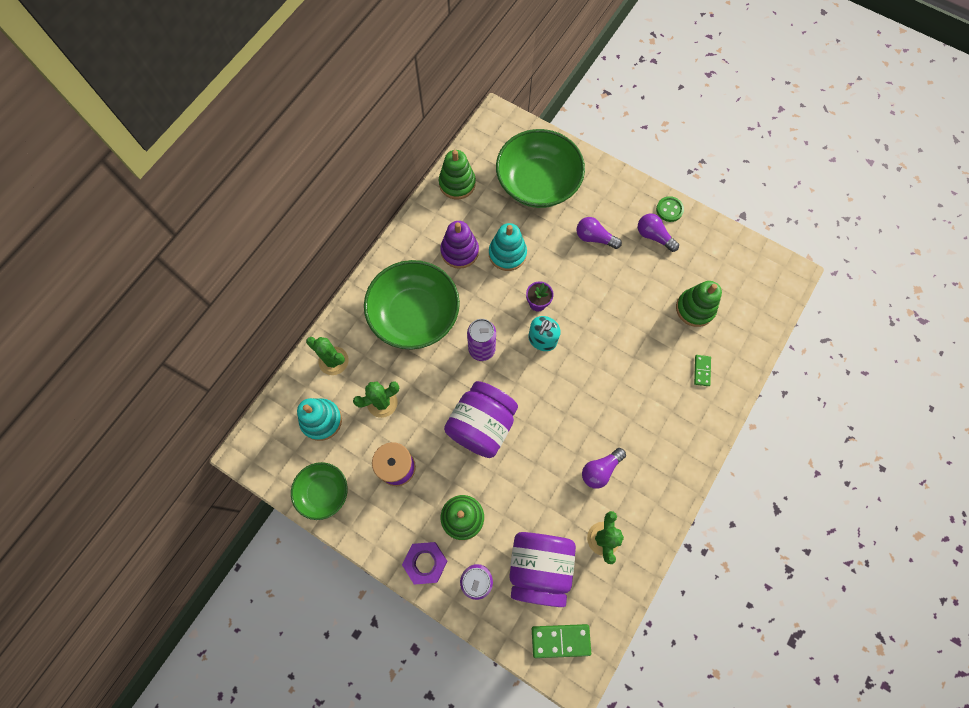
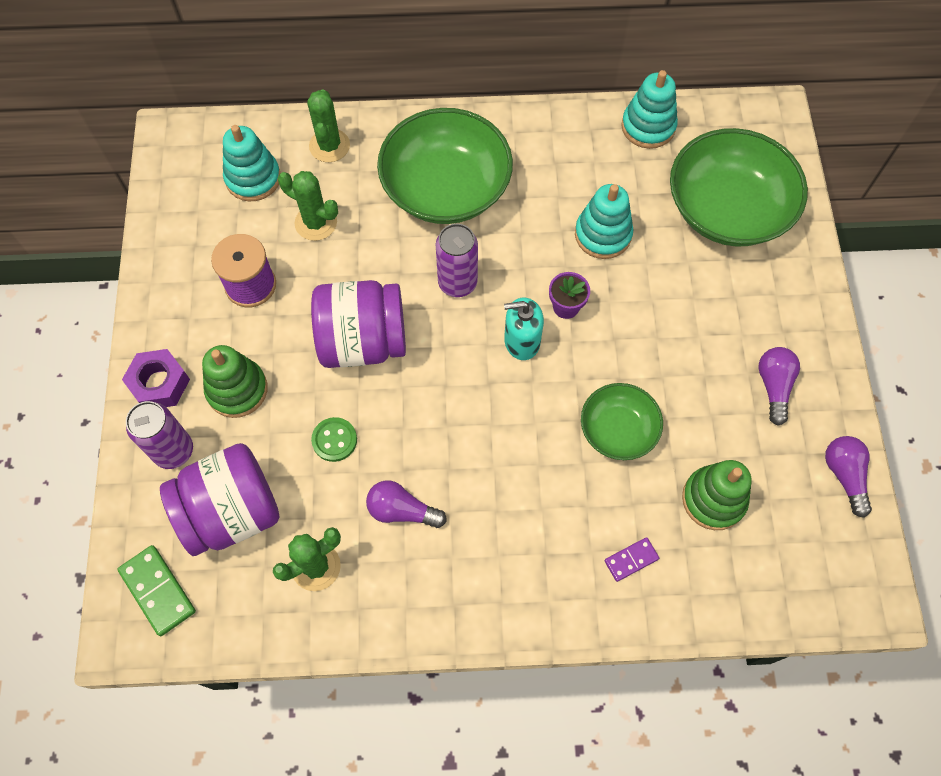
camera: 55 degrees right, 5 degrees down
green bowl [291,462,348,520] -> green bowl moved to [581,383,663,460]
green stacking toy [439,150,476,199] -> turquoise stacking toy [621,70,678,149]
purple stacking toy [440,221,479,269] -> none
purple light bulb [576,217,622,249] -> purple light bulb moved to [825,436,872,518]
green button [656,196,684,222] -> green button moved to [311,417,357,462]
green domino [694,355,711,386] -> purple domino [604,537,659,582]

